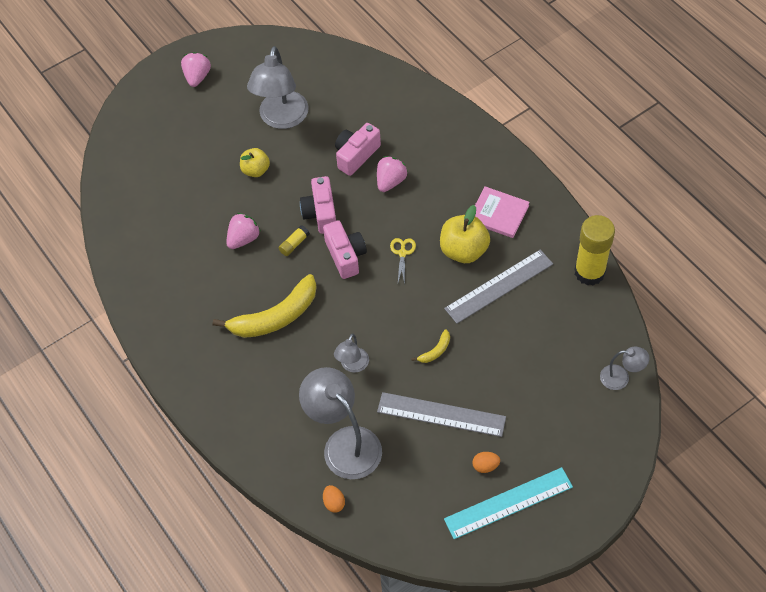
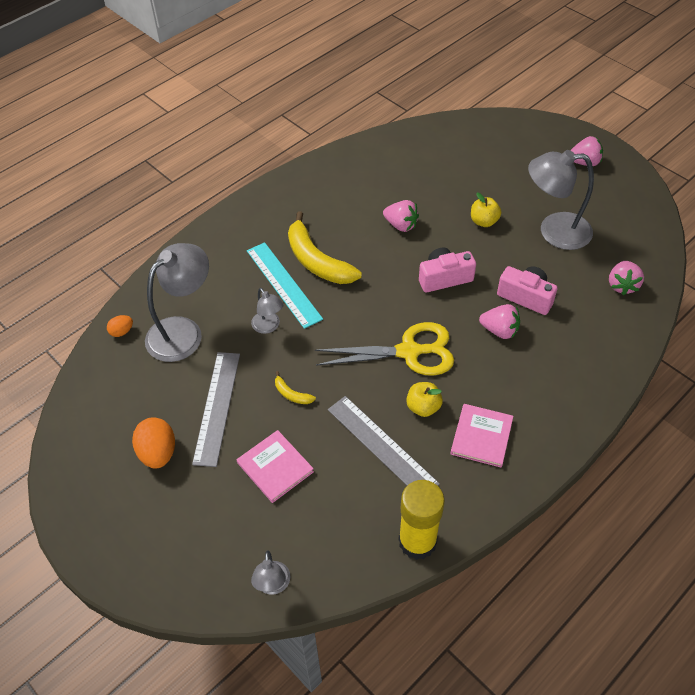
camera: 80 degrees right, 5 degrees down
yellow glue stick [279,225,309,256] -> none
pink camera [323,220,367,279] -> none
grey lamp [334,334,369,373] -> grey lamp turned 135 degrees counterclockwise [251,288,283,334]
yellow scissors [390,238,416,285] -> yellow scissors [315,322,454,376], size x2.30
yellow apple [440,205,490,263] -> yellow apple [406,382,443,417], size x0.63
turquoise ruler [444,467,573,539] -> turquoise ruler moved to [247,242,323,329]
orange egg [473,452,500,473] -> orange egg [132,417,175,468], size x1.85
none -> pink book [237,430,314,503]
none -> pink strawberry [609,261,644,295]

